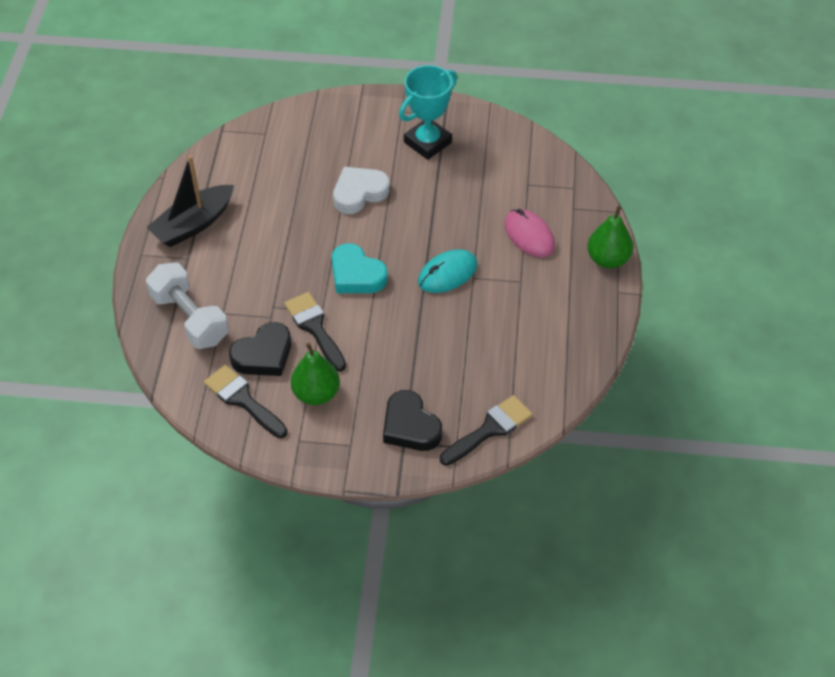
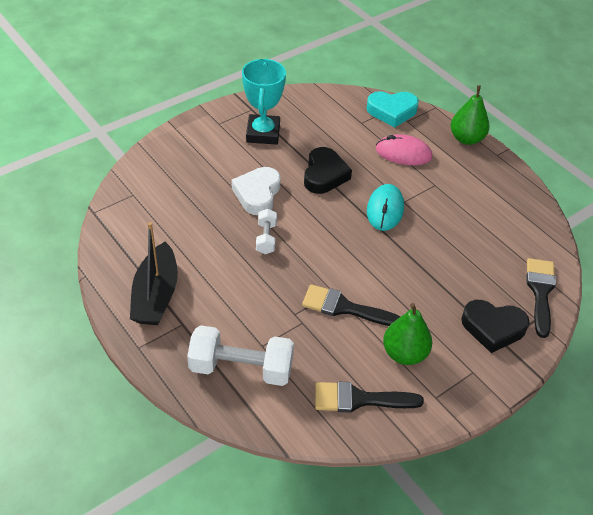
camera: 45 degrees left, 5 degrees down
black heart [229,322,291,376] -> black heart moved to [304,147,352,194]
turquoise heart [332,243,388,293] -> turquoise heart moved to [366,91,419,128]
none -> white dumbbell [256,209,277,254]

